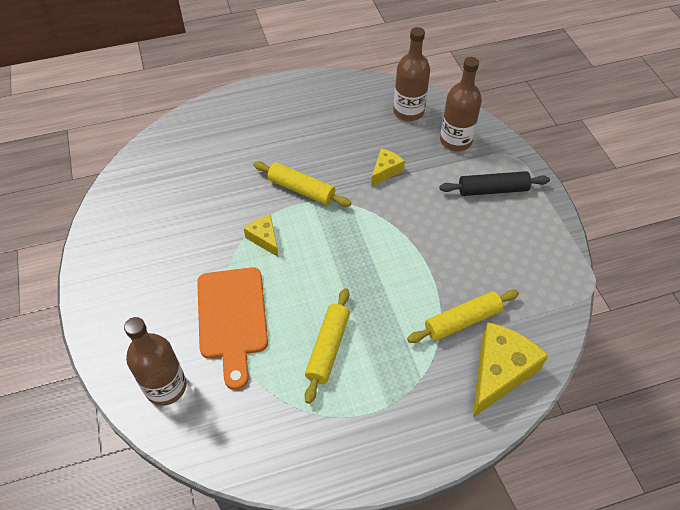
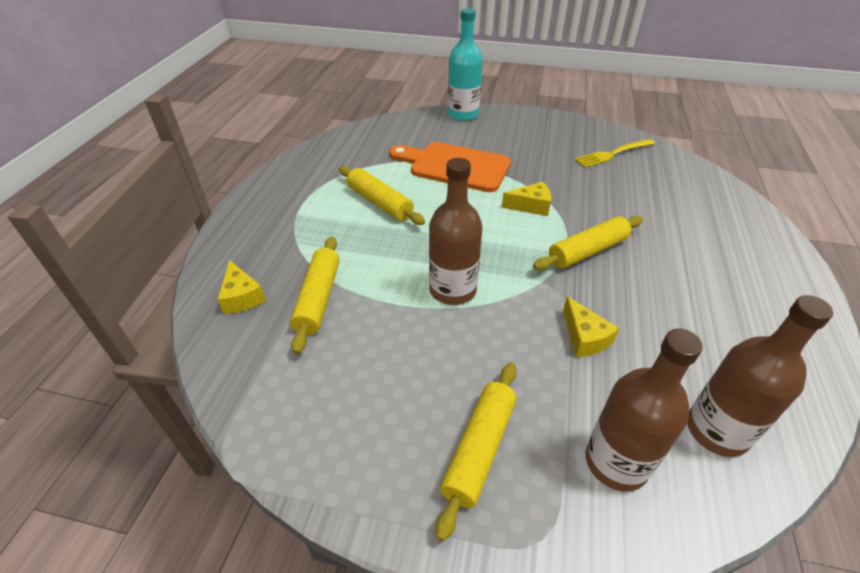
camera: 120 degrees right, 10 degrees down
brown bottle [124,317,186,406] -> brown bottle moved to [429,158,483,305]
black rolling pin [439,171,550,196] -> yellow rolling pin [436,362,517,541]
yellow cheese [473,322,548,418] -> yellow cheese [217,260,266,314], size x0.54
none -> turquoise bottle [448,8,483,121]
none -> yellow fork [574,139,655,168]

